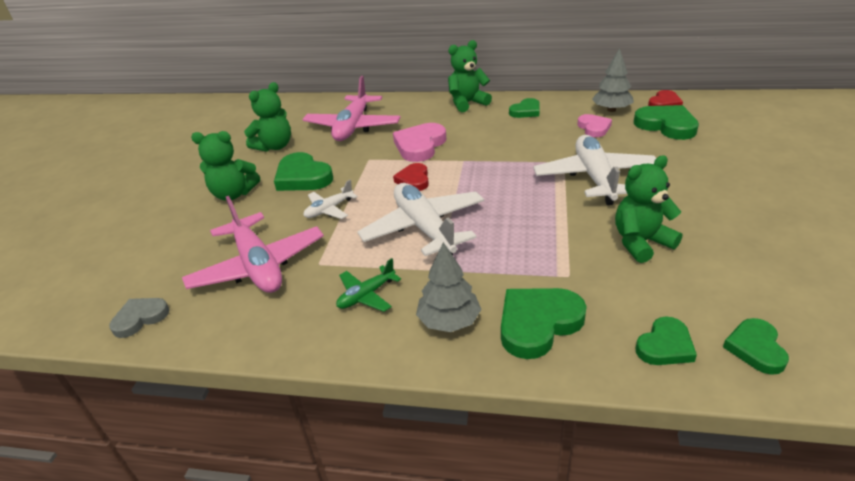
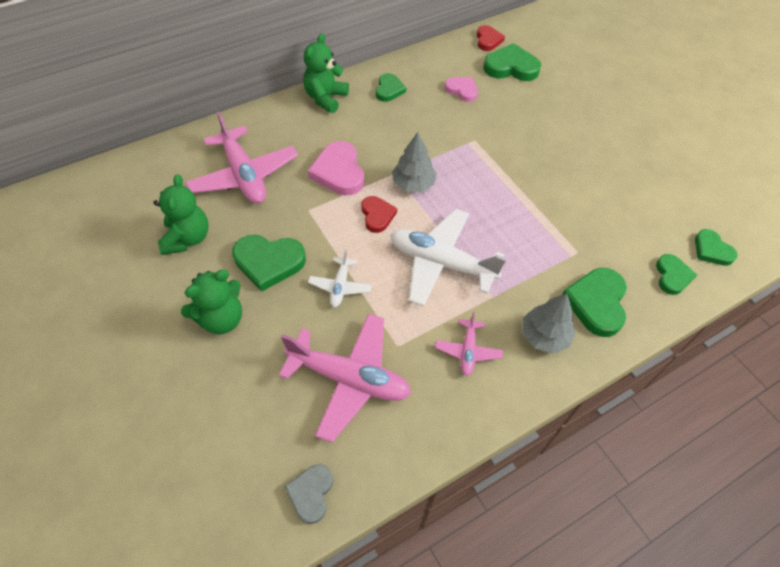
camera: 45 degrees left, 20 degrees up
green plane [336,258,401,312] -> pink plane [435,311,503,376]
red heart [393,163,429,191] -> red heart turned 150 degrees counterclockwise [361,196,397,233]
white plane [533,135,656,205] -> none
grey tree [592,48,634,112] -> grey tree moved to [392,132,437,192]
green teddy bear [615,155,682,263] -> none

